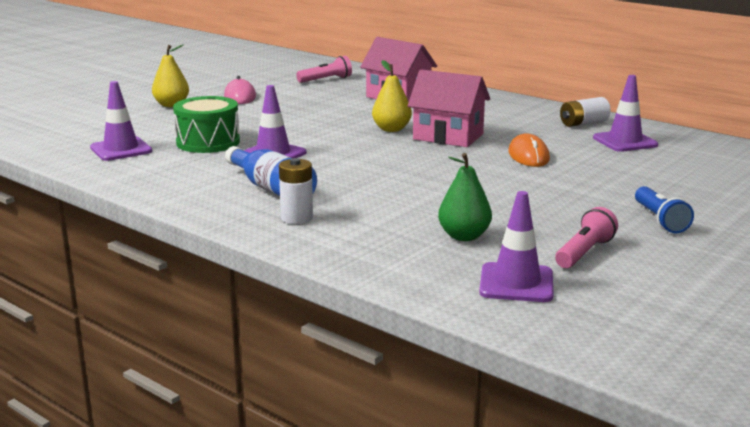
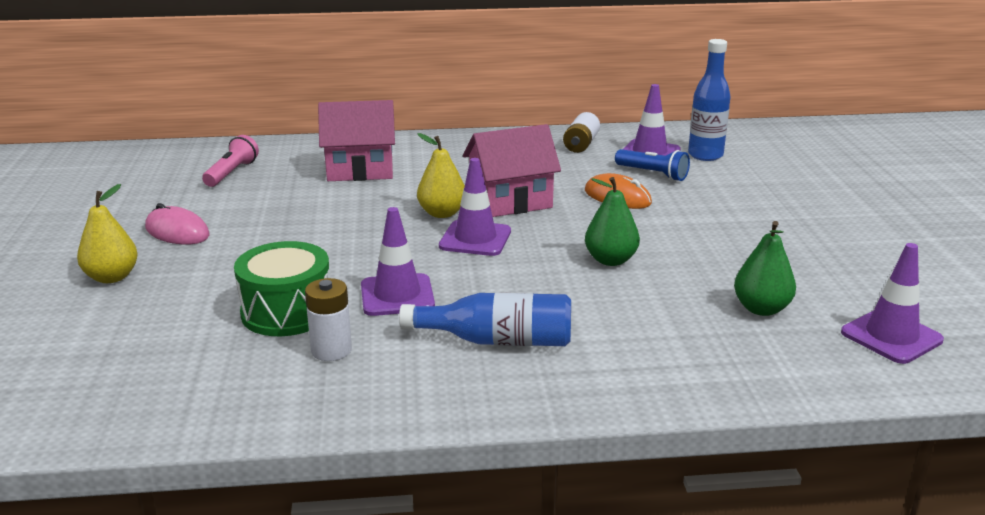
camera: 45 degrees left, 5 degrees up
purple traffic cone [90,81,152,161] -> purple traffic cone moved to [439,158,511,256]
white battery [279,158,313,224] -> white battery moved to [305,278,352,361]
pink flashlight [555,207,618,268] -> none
blue flashlight [635,186,694,233] -> blue flashlight moved to [615,149,690,181]
none -> green pear [585,177,640,266]
none -> blue bottle [688,39,731,161]

